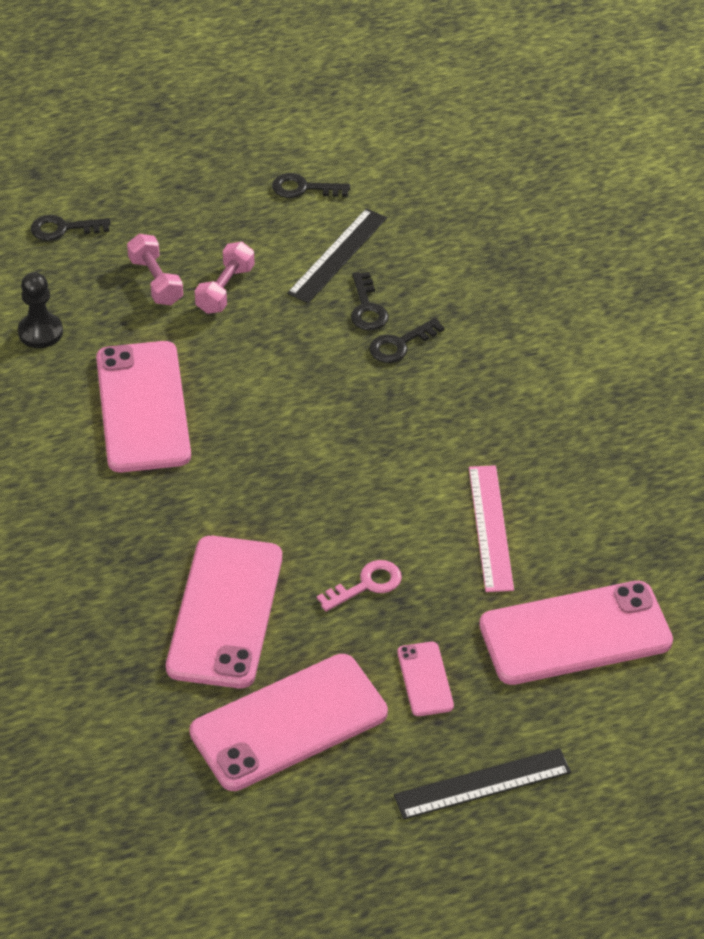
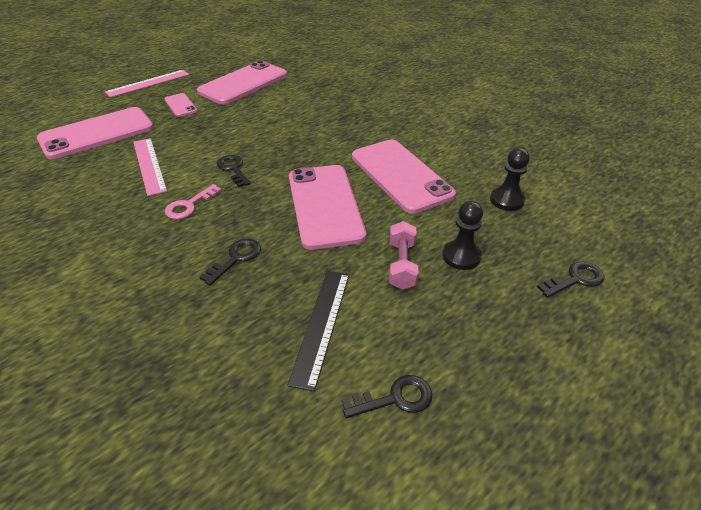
camera: 160 degrees right, 5 degrees down
pink dumbbell [127,234,183,305] -> black pawn [443,201,483,270]
pink phone [166,536,282,688] -> pink phone moved to [289,165,366,250]
pink key [317,560,402,612] -> pink key moved to [165,184,222,219]
black key [351,272,389,330] -> black key moved to [217,155,251,187]
black ruler [394,748,571,819] -> pink ruler [105,70,189,98]

